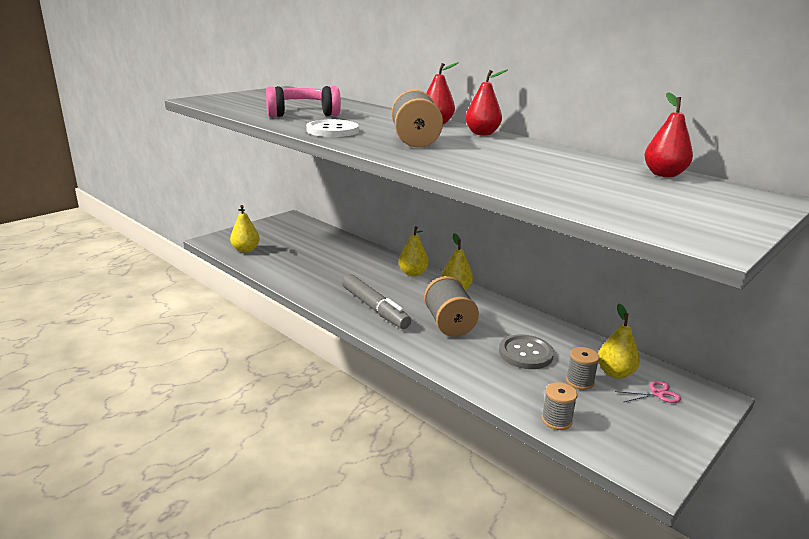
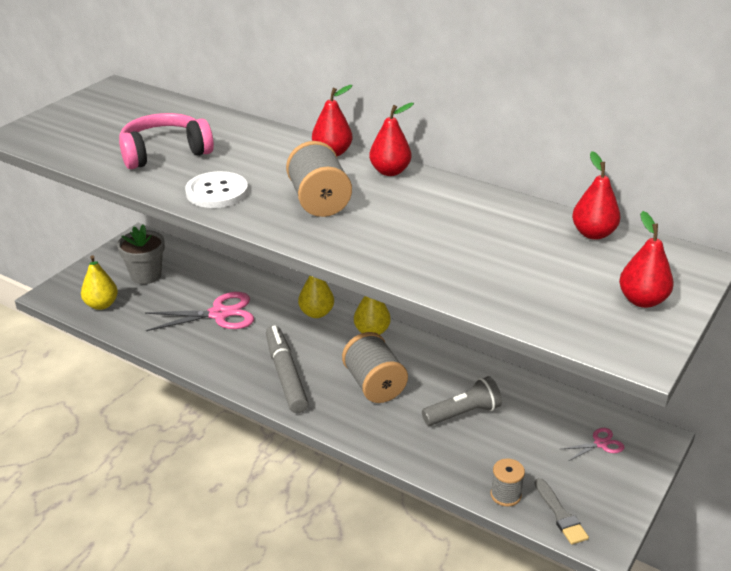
camera: 10 degrees left, 10 degrees up
grey marker [342,274,411,329] -> grey marker turned 150 degrees counterclockwise [266,325,309,413]
grey button [499,334,554,369] -> grey flashlight [422,376,502,426]
grey spool [566,347,600,390] -> none
yellow pear [598,303,640,379] -> none
none -> grey flower pot [117,224,165,284]
none -> pink scissors [145,292,254,331]
none -> grey brush [535,478,589,545]
none -> red pear [619,211,674,308]

